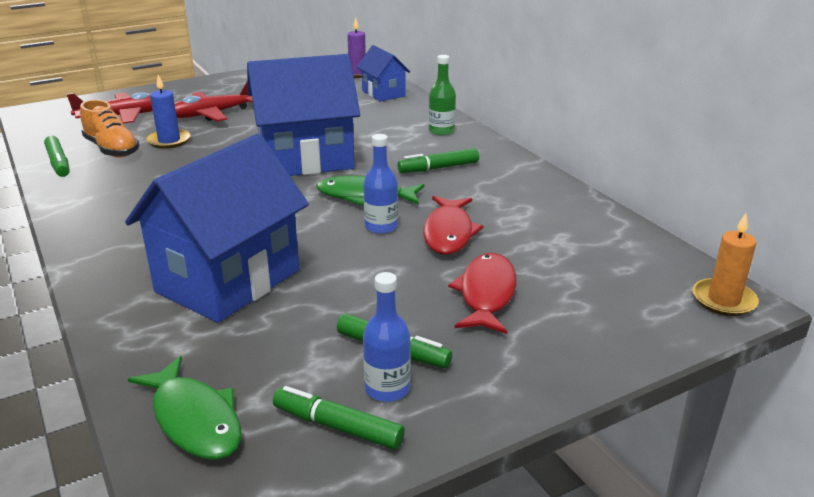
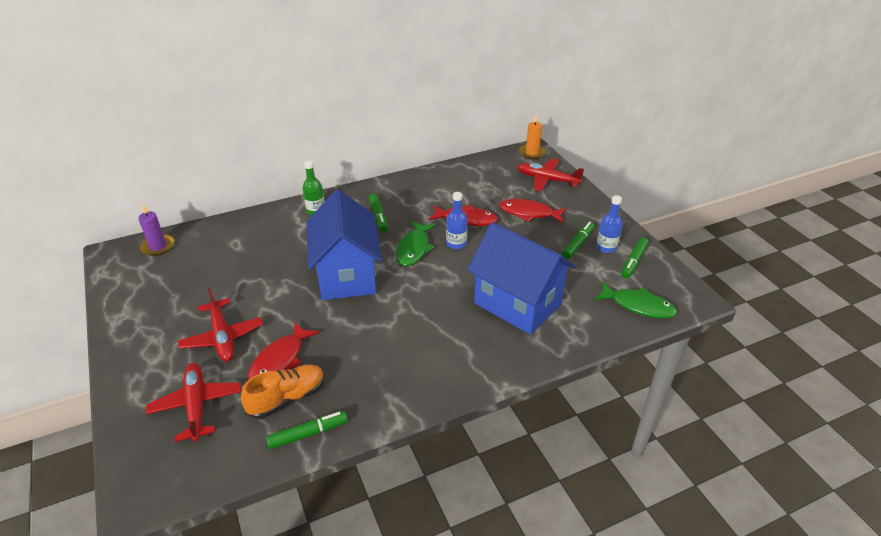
camera: 85 degrees left, 10 degrees up
green fish [128,356,242,460] -> green fish turned 60 degrees clockwise [594,281,677,319]
blue candle [146,75,191,149] -> red fish [248,322,319,380]
blue house [357,45,410,102] -> none
none -> red plane [517,158,584,191]

